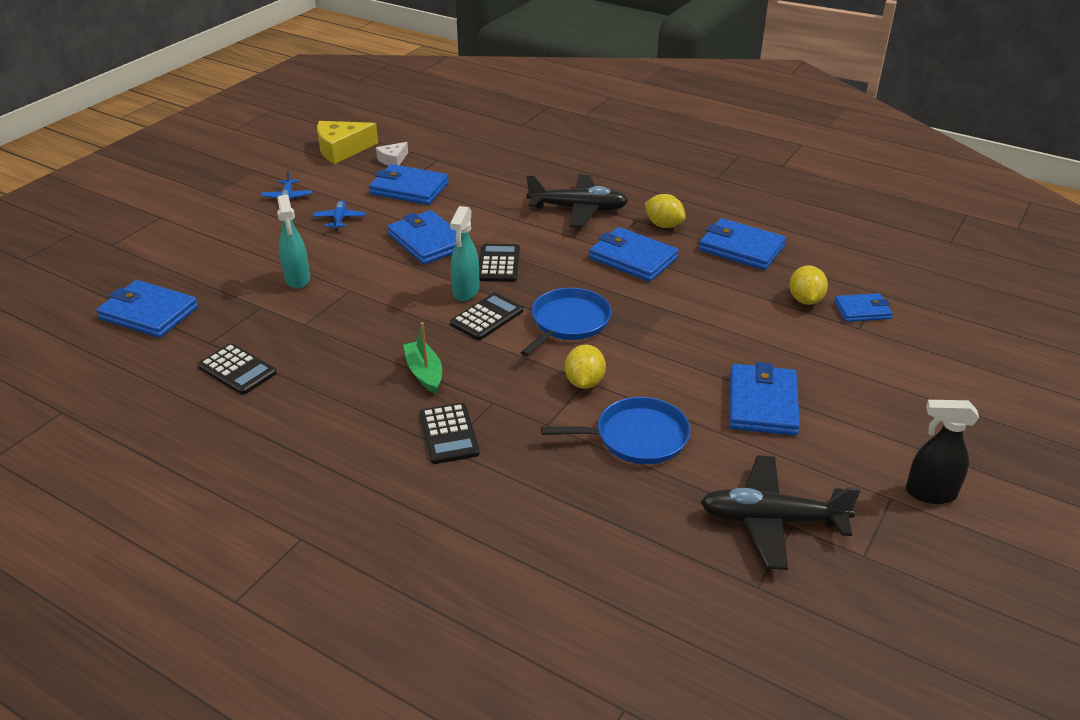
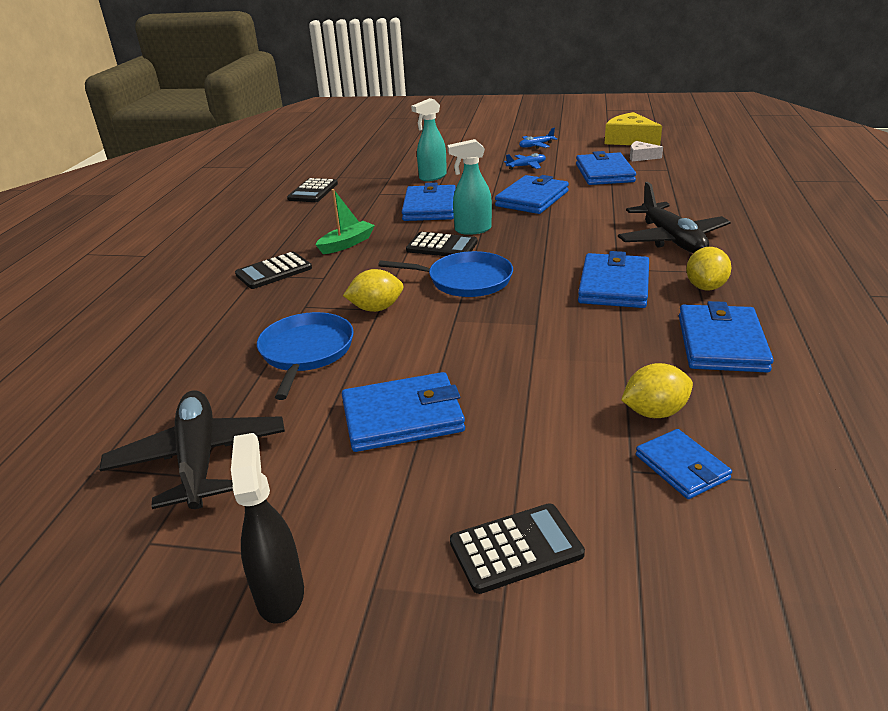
camera: 70 degrees right, 5 degrees down
blue wallet [96,280,198,338] -> blue wallet moved to [402,183,456,221]
black calculator [479,244,520,282] -> black calculator moved to [450,503,585,594]
blue pan [541,397,690,464] -> blue pan turned 150 degrees counterclockwise [257,312,354,400]

